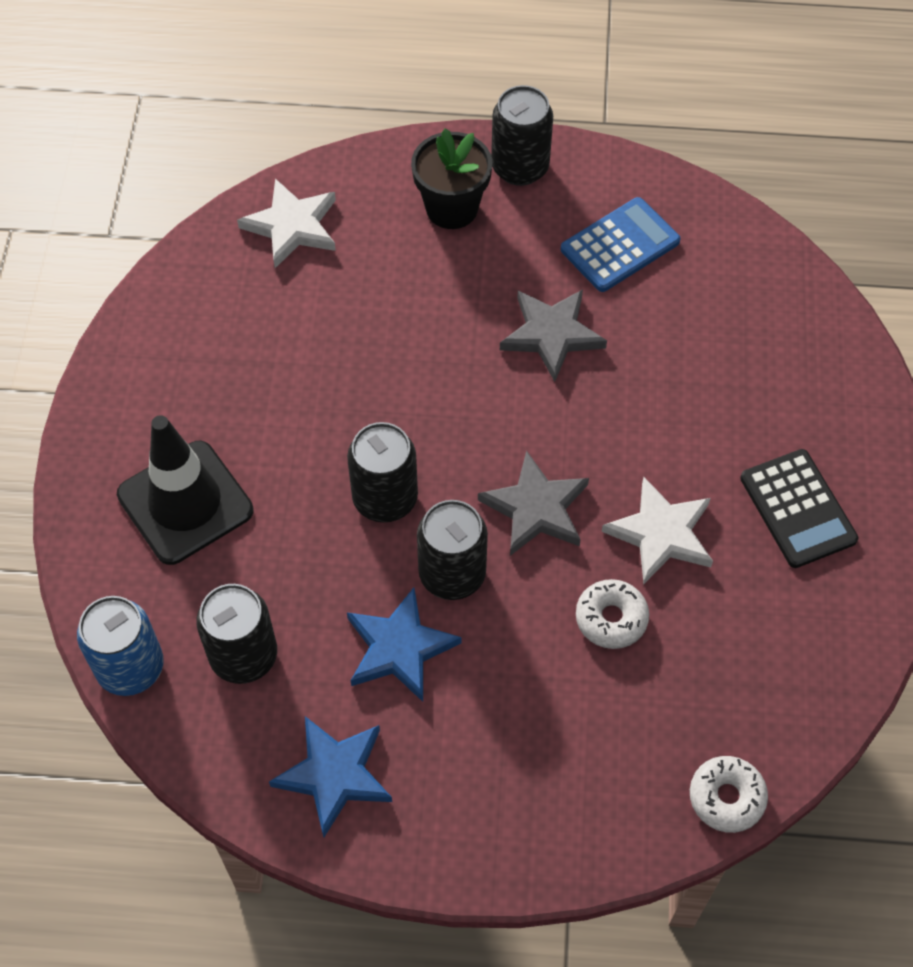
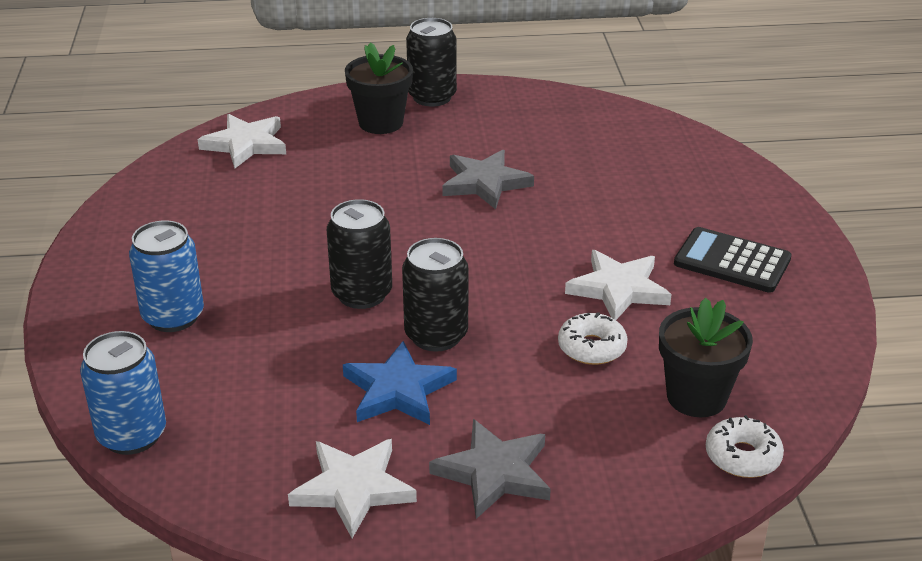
camera: 10 degrees left, 25 degrees down
black traffic cone [117,415,254,565] -> blue can [129,220,204,332]
black can [196,584,277,684] -> none
blue star [269,716,392,837] -> white star [288,439,417,538]
grey star [478,450,589,556] -> grey star moved to [429,419,551,519]
blue calculator [561,197,681,292] -> none
black calculator [740,449,858,568] -> black calculator turned 150 degrees clockwise [674,227,792,293]
none -> black flower pot [659,298,753,417]

